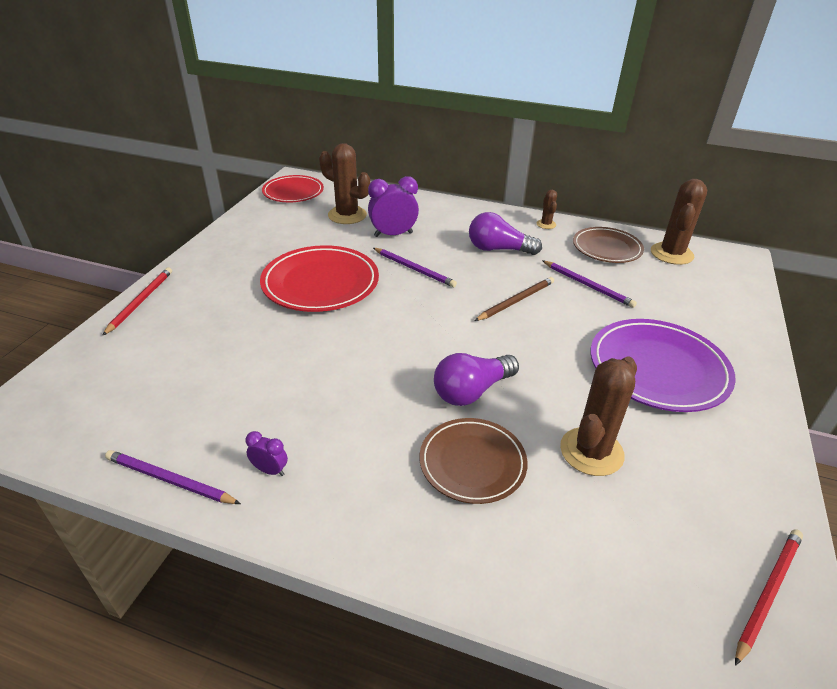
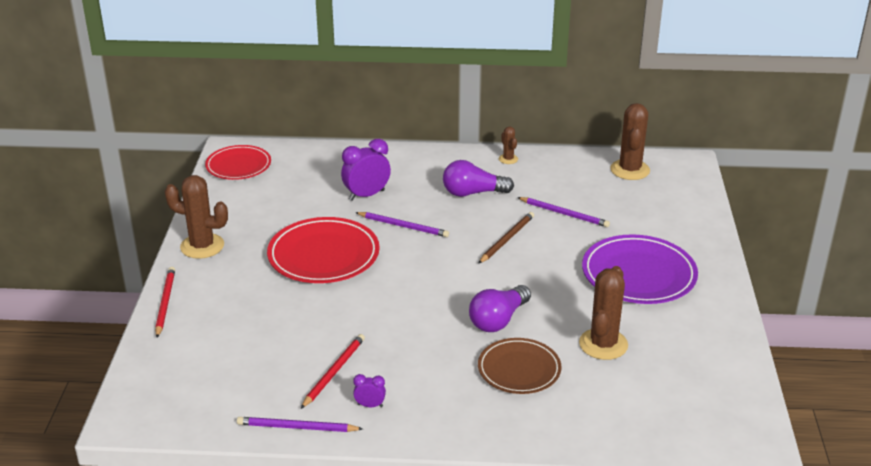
camera: 15 degrees left, 5 degrees down
brown cactus [319,143,370,224] -> brown cactus moved to [165,175,228,259]
brown plate [573,227,644,263] -> none
red pencil [735,529,803,666] -> red pencil moved to [301,334,365,409]

